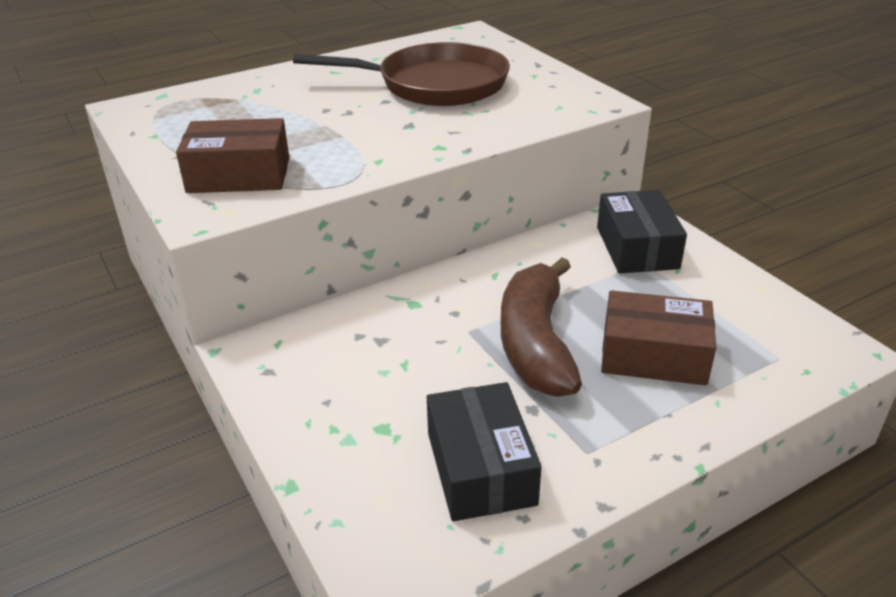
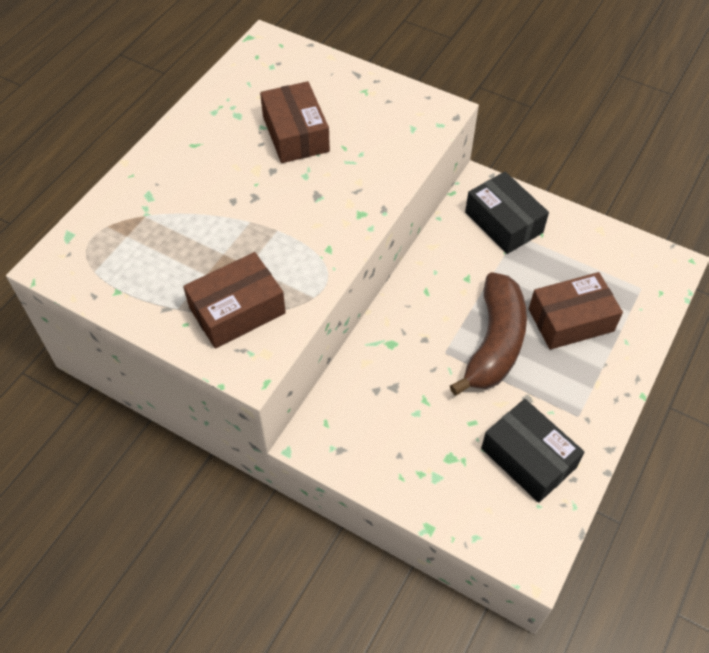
camera: 30 degrees left, 20 degrees up
brown pan [293,42,510,106] -> brown box [260,81,330,163]
brown banana [501,257,582,397] -> brown banana turned 135 degrees counterclockwise [450,272,527,395]

